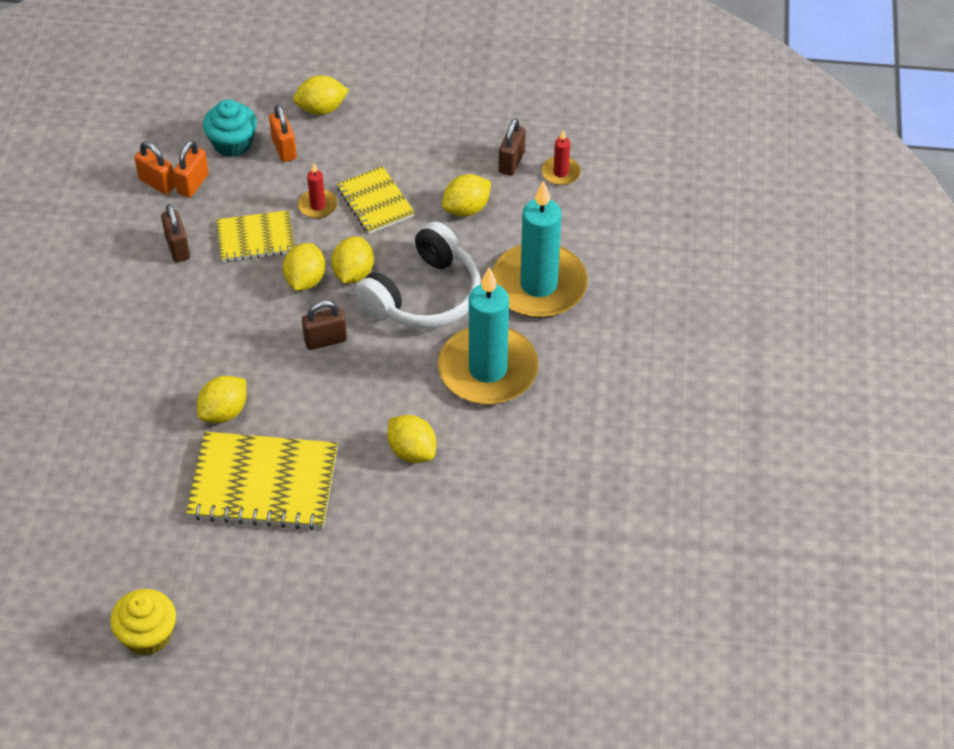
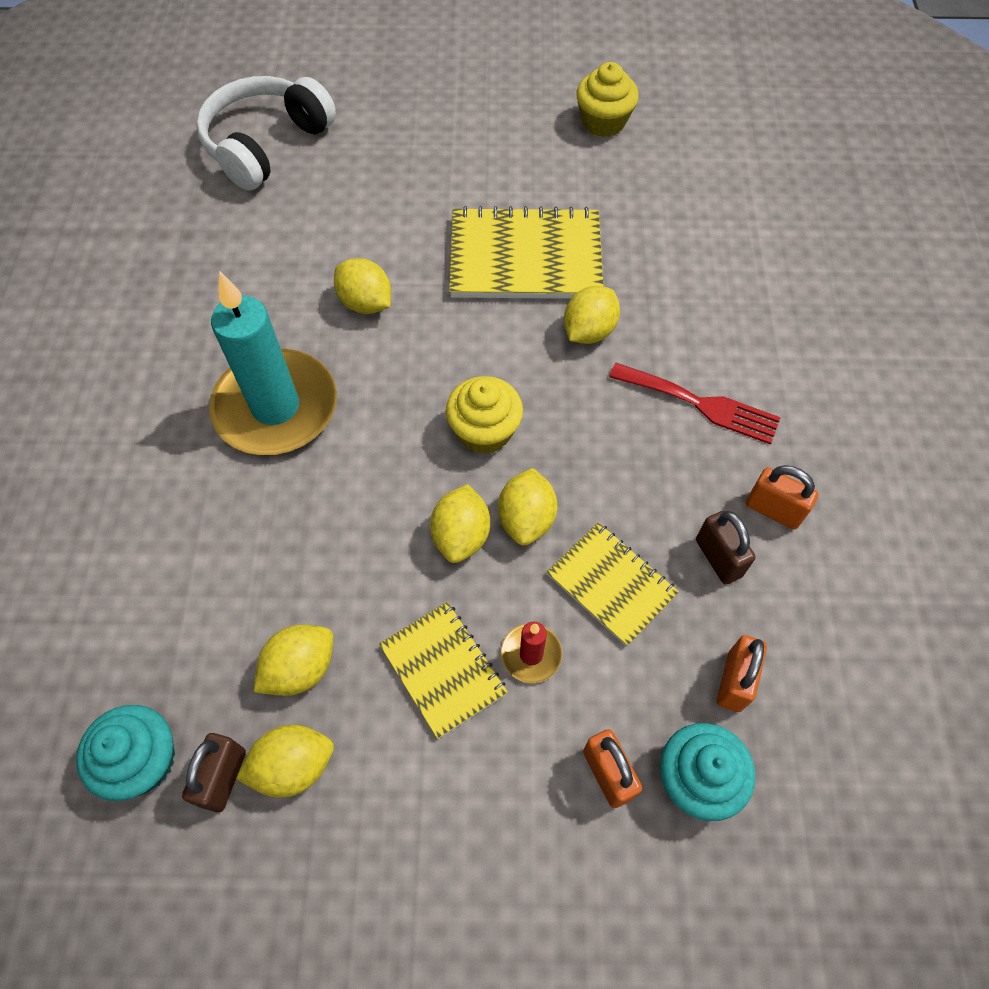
camera: 175 degrees right, 10 degrees up
orange padlock [134,141,176,195] -> orange padlock moved to [746,465,819,530]
yellow notebook [216,210,294,262] -> yellow notebook turned 60 degrees clockwise [547,522,679,647]
yellow lemon [293,75,349,115] -> yellow lemon moved to [236,725,334,798]
brown padlock [302,300,347,350] -> yellow cupcake [446,376,523,454]
white headphones [355,222,481,329] -> white headphones moved to [196,76,336,191]
turquoise candle [492,180,588,318] -> none
red candle [542,130,581,186] -> turquoise cupcake [76,705,175,801]
none -> red fork [609,363,781,445]

